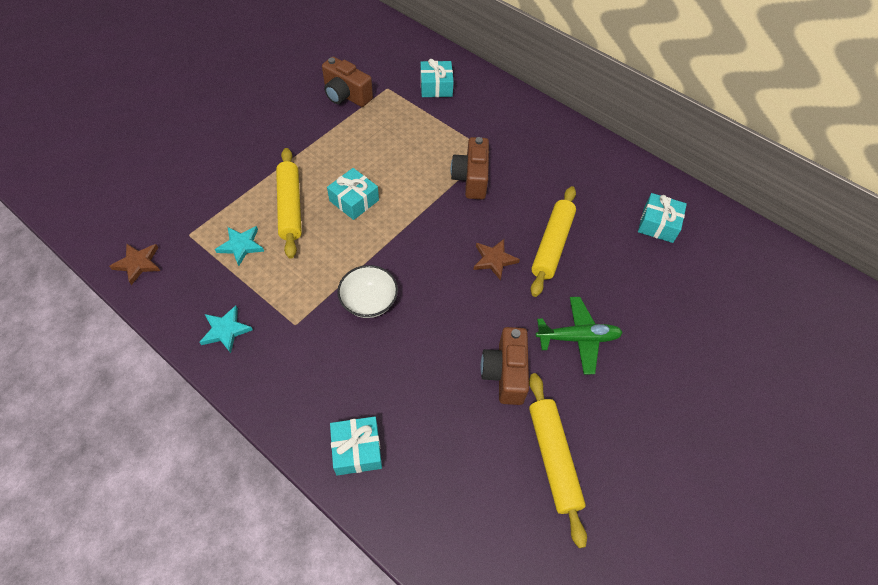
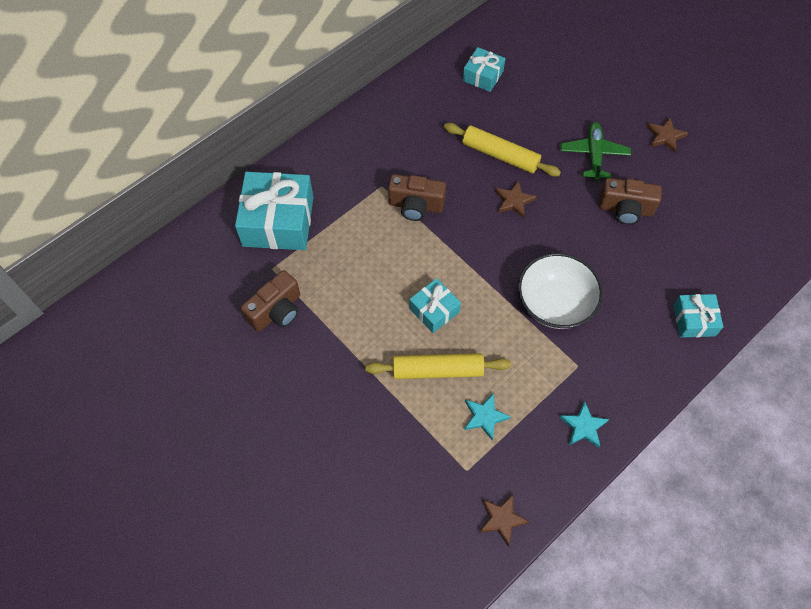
camera: 80 degrees left, 5 degrees up
white bowl [337,265,398,318] -> white bowl [518,253,603,329], size x1.53
turquoise gift [420,59,454,97] -> turquoise gift [235,172,314,250], size x1.86
yellow rolling pin [529,373,587,548] -> none
none -> brown star [647,118,688,153]

